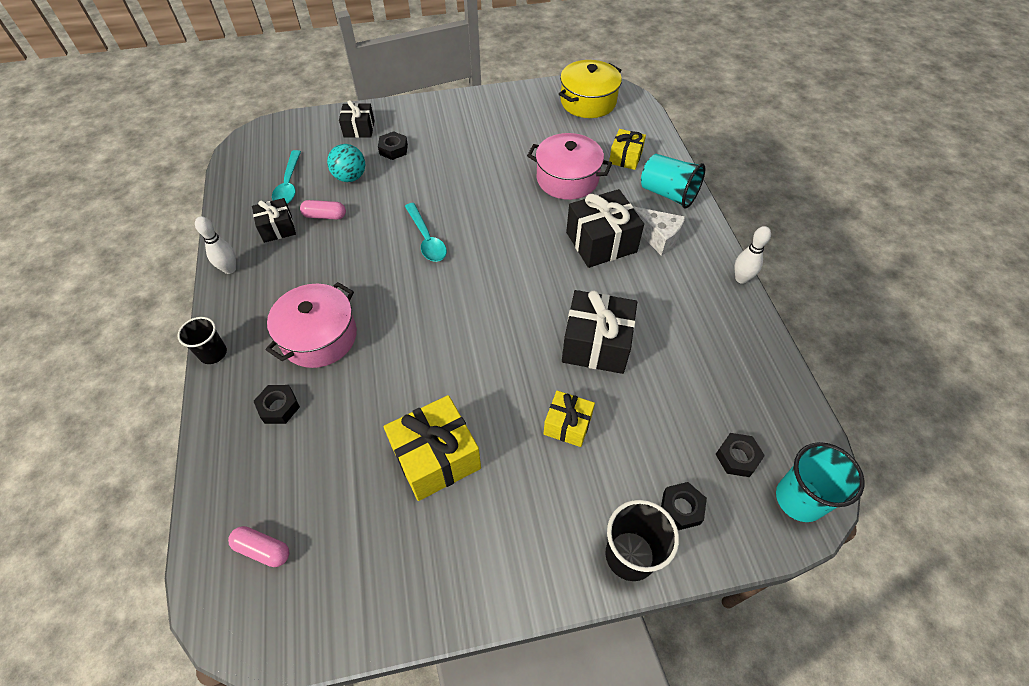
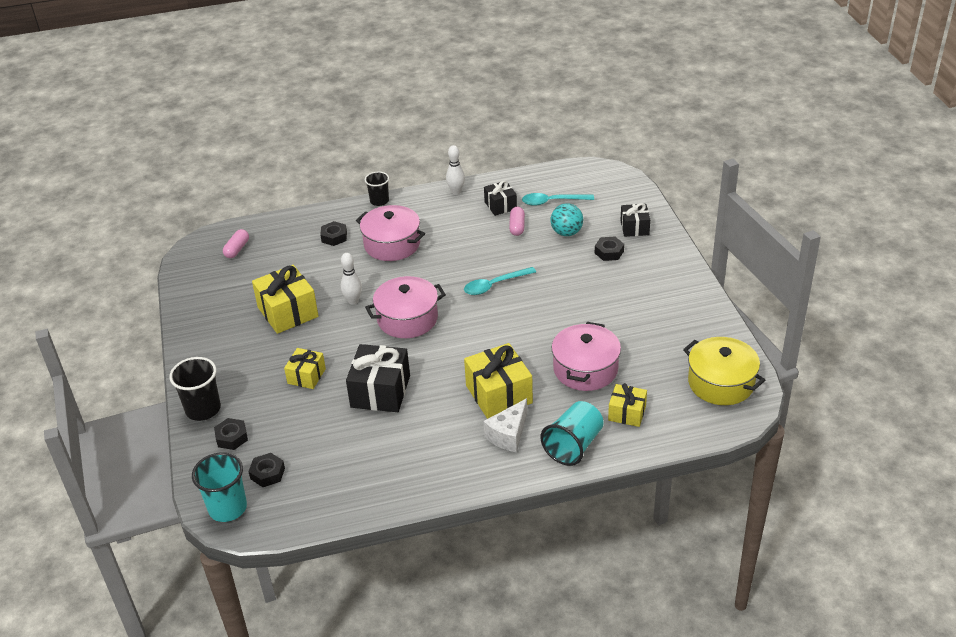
camera: 90 degrees right, 15 degrees down
black gift [566,189,644,268] -> yellow gift [464,343,533,419]
white bowling pin [734,226,771,284] -> white bowling pin moved to [341,253,362,305]
none -> pink pot [365,276,446,338]

